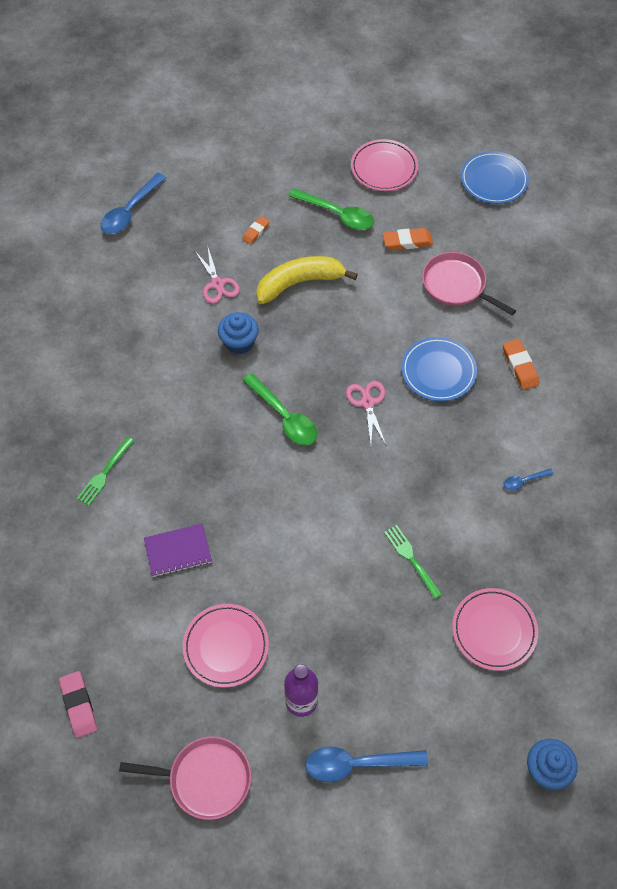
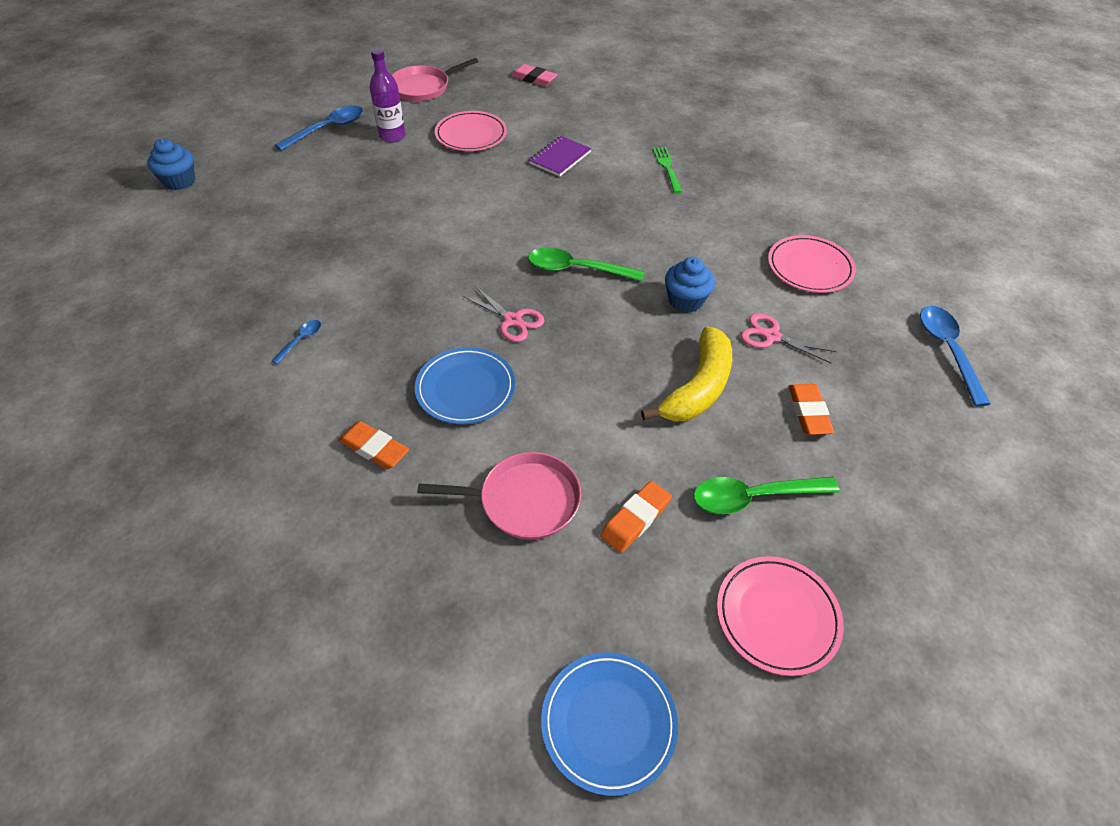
camera: 140 degrees right, 10 degrees down
orange eraser [242,216,270,245] -> orange eraser [788,384,834,435], size x1.53
green fork [384,525,442,599] -> none
pink plate [452,588,538,671] -> pink plate moved to [768,235,856,293]

